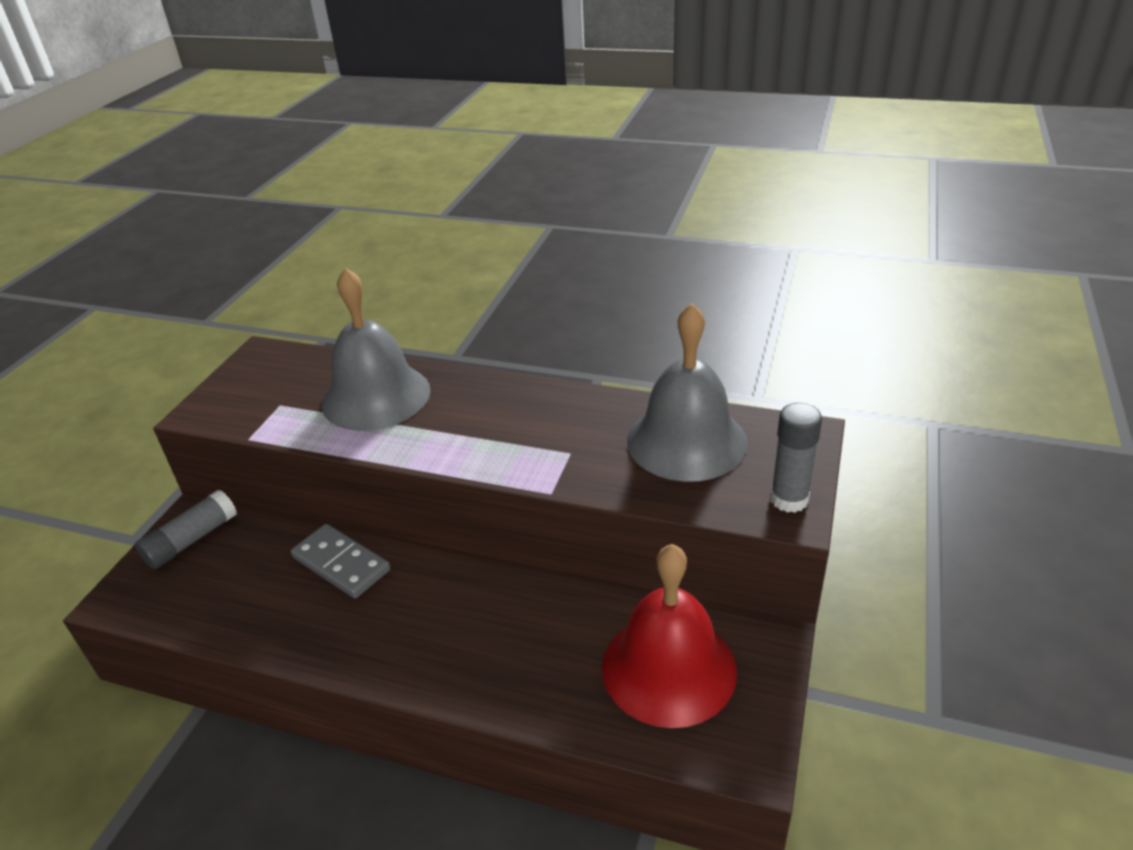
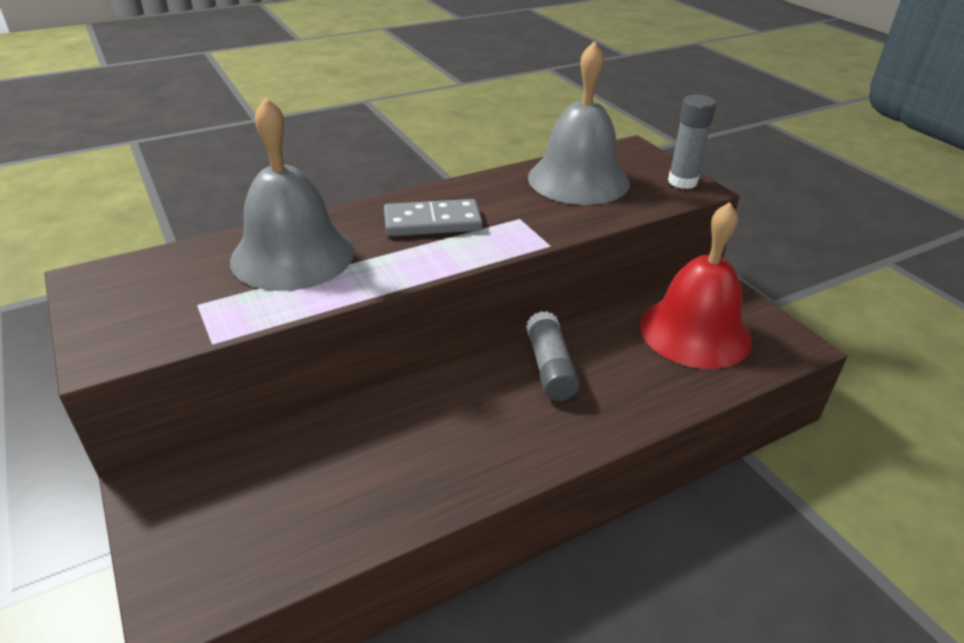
camera: 50 degrees left, 0 degrees up
grey glue stick [135,489,237,569] -> grey glue stick moved to [526,311,580,401]
grey domino [291,524,390,598] -> grey domino moved to [384,199,483,236]

